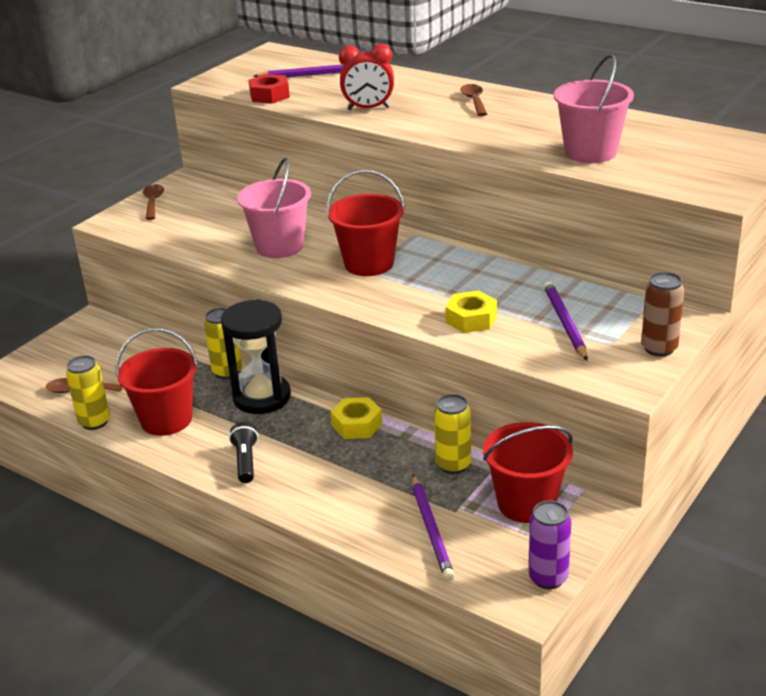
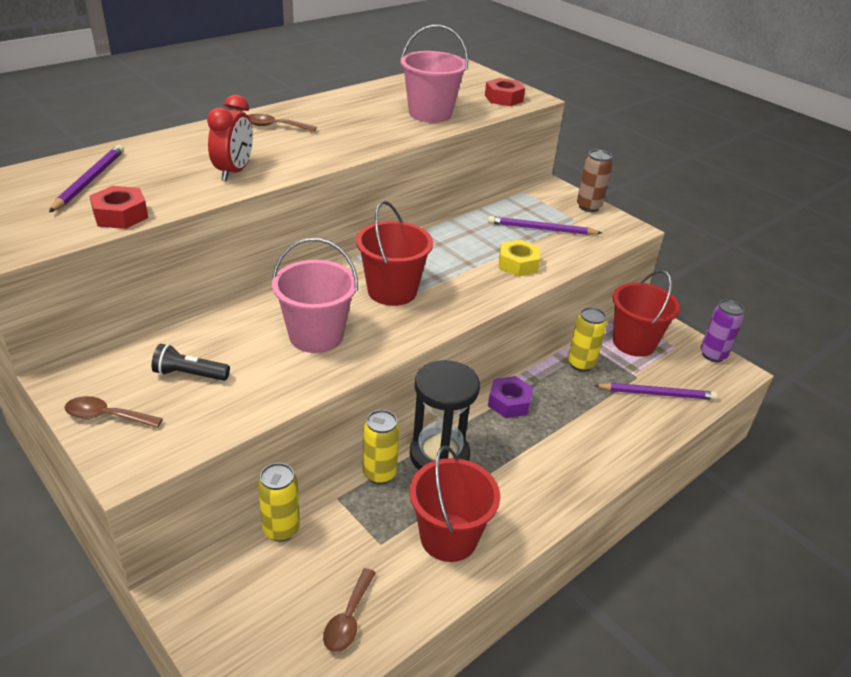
camera: 80 degrees left, 5 degrees up
yellow can [66,355,110,430] -> yellow can moved to [258,463,300,542]
black flashlight [229,422,258,483] -> black flashlight moved to [152,344,230,381]
yellow nut [331,397,382,439] -> purple nut [488,376,533,418]
none -> red nut [485,78,525,106]

